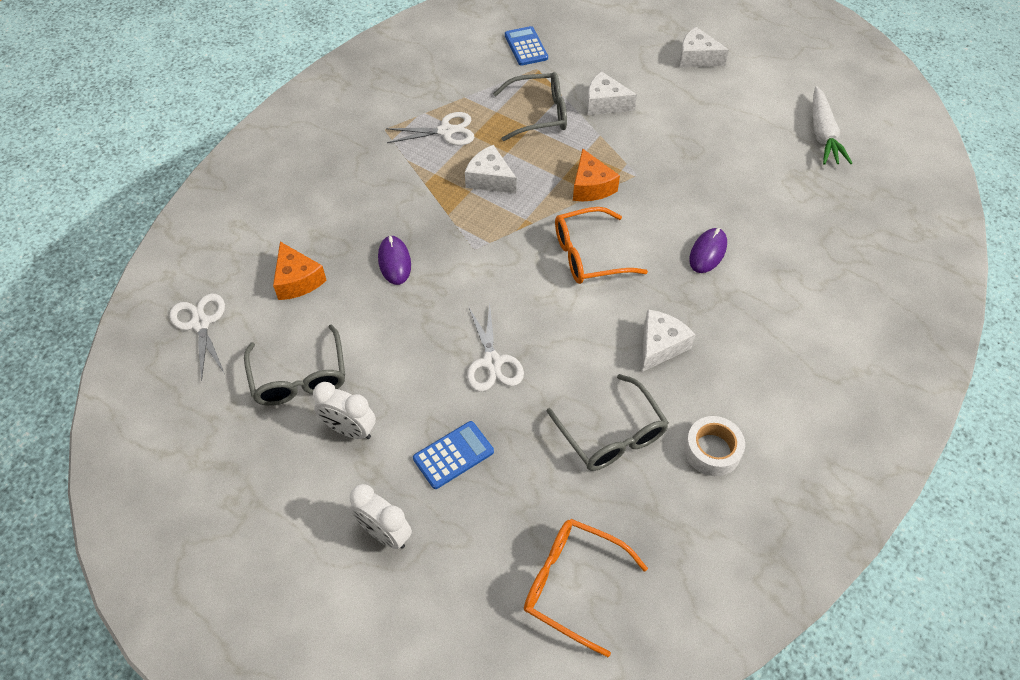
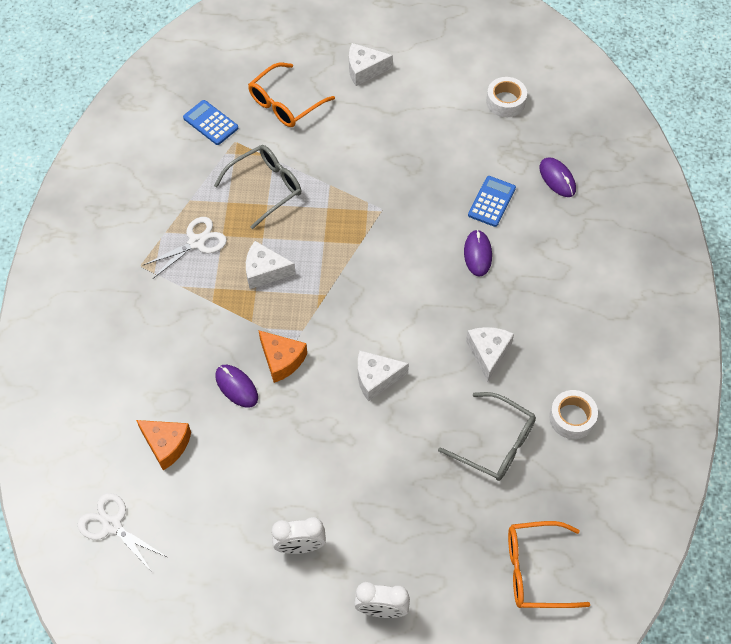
camera: 30 degrees left, 5 degrees up
grey glasses [244,324,345,406] -> none
blue calculator [413,421,494,489] -> blue calculator moved to [468,176,516,227]
white scissors [467,304,524,392] -> none
orange glasses [555,207,648,284] -> orange glasses moved to [248,63,335,127]
orange cheese [573,148,620,201] -> orange cheese moved to [259,330,307,383]
white cheese [587,71,637,115] -> white cheese moved to [358,350,409,401]
white carrot [813,86,852,165] -> white tape [486,77,527,117]
none -> purple mouse [539,157,576,197]

